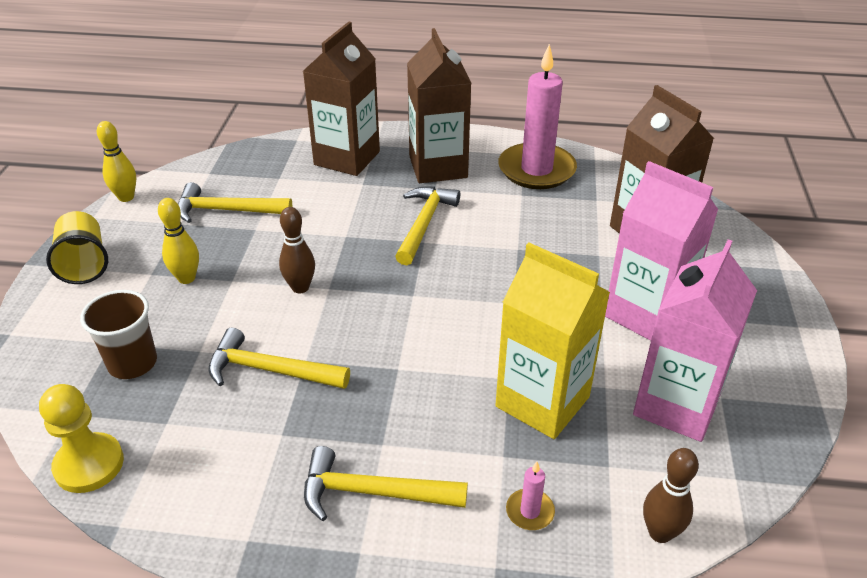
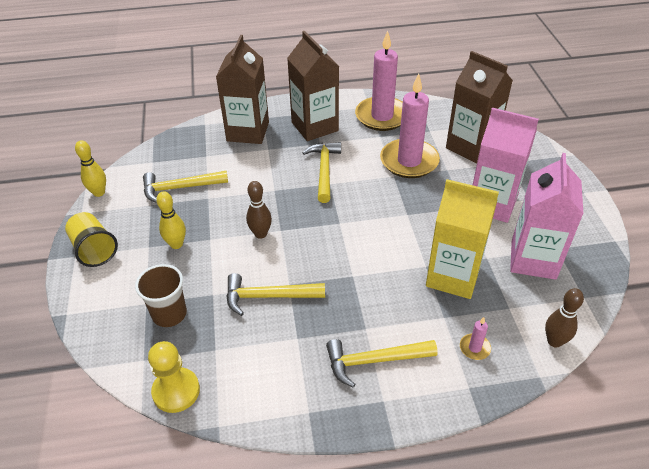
camera: 15 degrees left, 5 degrees up
none -> pink candle [380,74,440,178]

